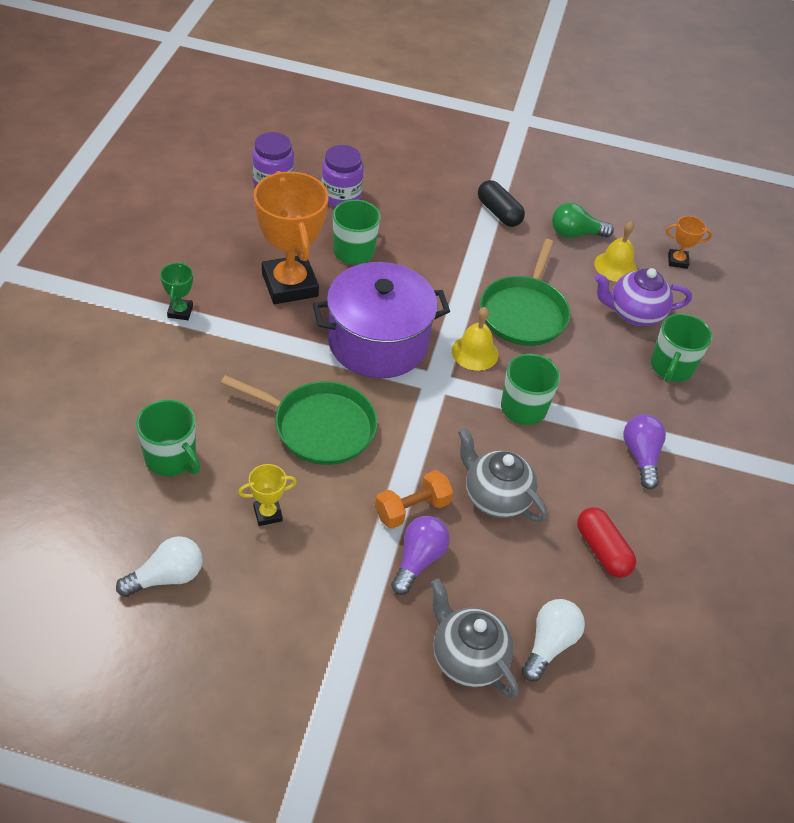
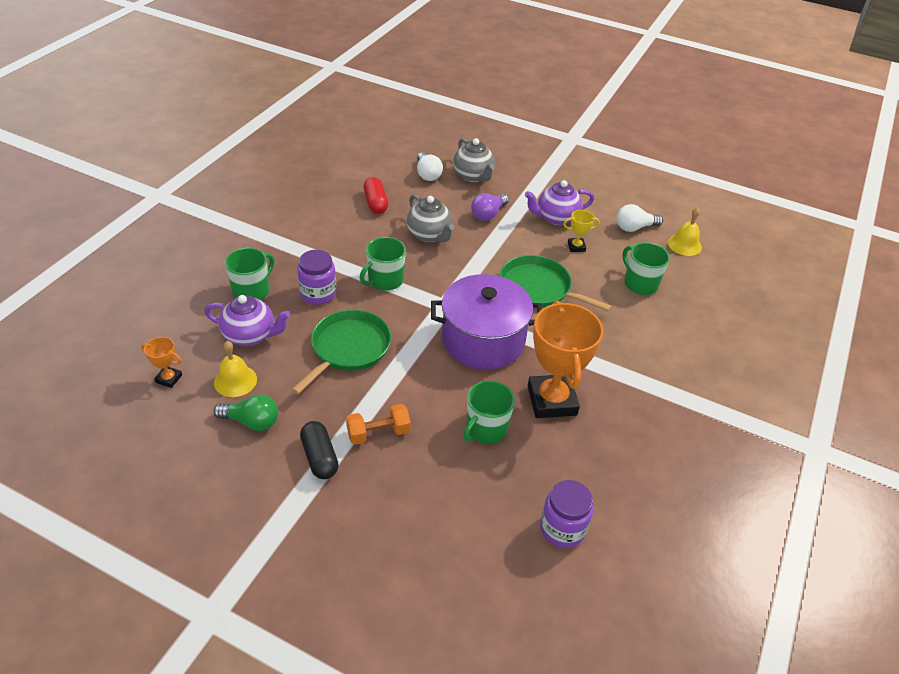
camera: 165 degrees left, 5 degrees down
green trophy [160,262,193,320] -> none
purple jar [321,145,364,207] -> purple jar moved to [297,250,337,305]
orange dumbbell [375,470,453,529] -> orange dumbbell moved to [346,404,411,445]
yellow bell [452,307,499,371] -> yellow bell moved to [668,207,702,256]
white light bulb [522,599,585,682] -> white light bulb turned 60 degrees counterclockwise [417,152,443,181]
purple light bulb [623,414,666,489] -> none
none -> purple teapot [525,180,594,225]

